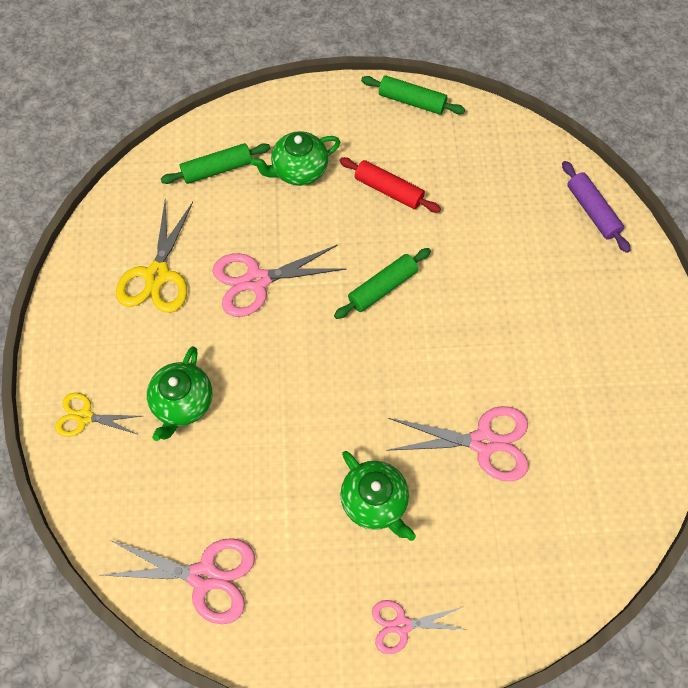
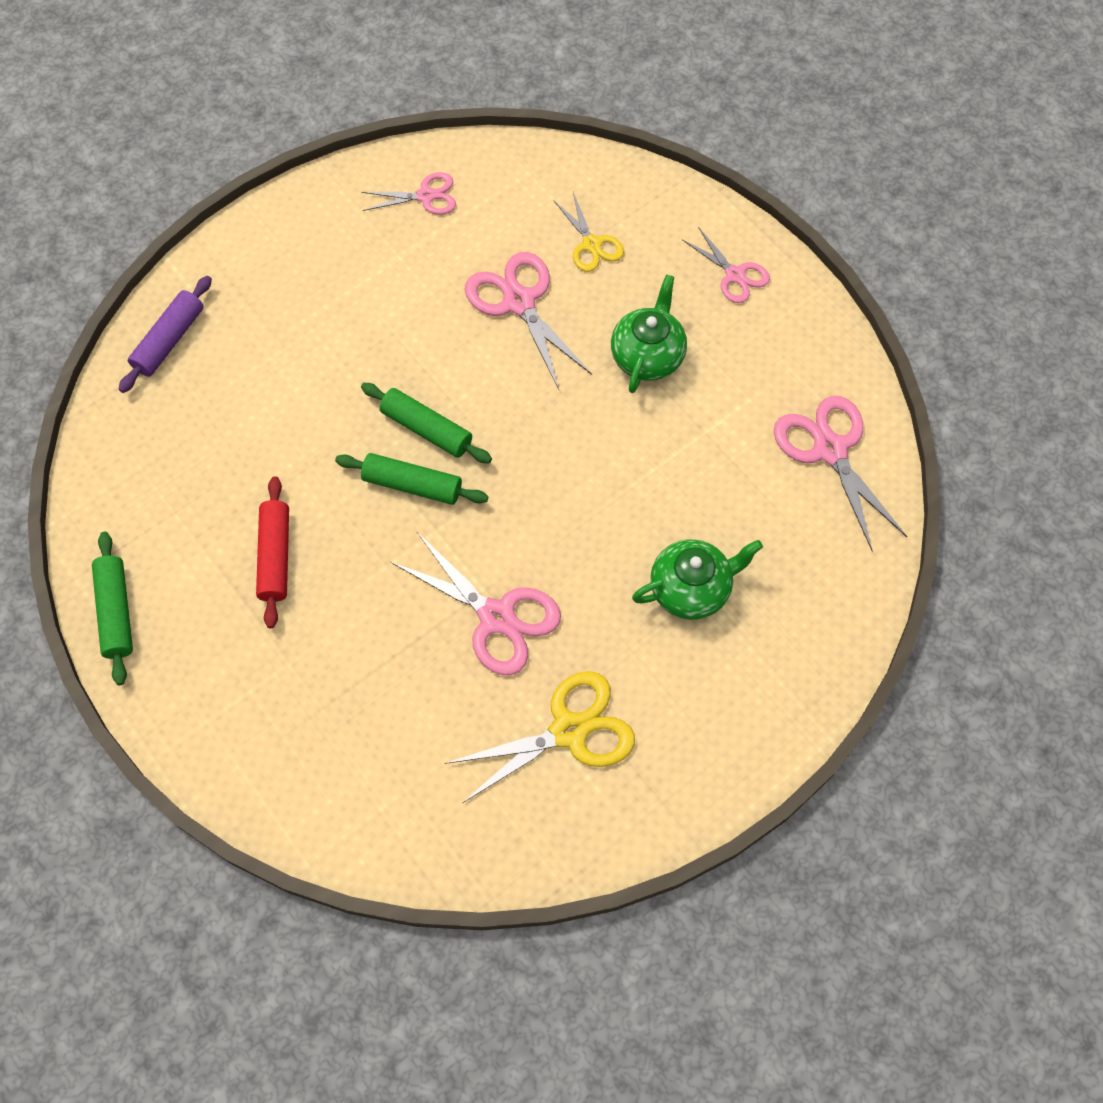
camera: 125 degrees left, 0 degrees up
yellow scissors [55,393,141,437] -> yellow scissors moved to [553,192,624,272]
green rolling pin [161,143,270,184] -> green rolling pin moved to [361,383,492,464]
green teapot [251,131,340,186] -> none
none -> pink scissors [361,172,456,215]

